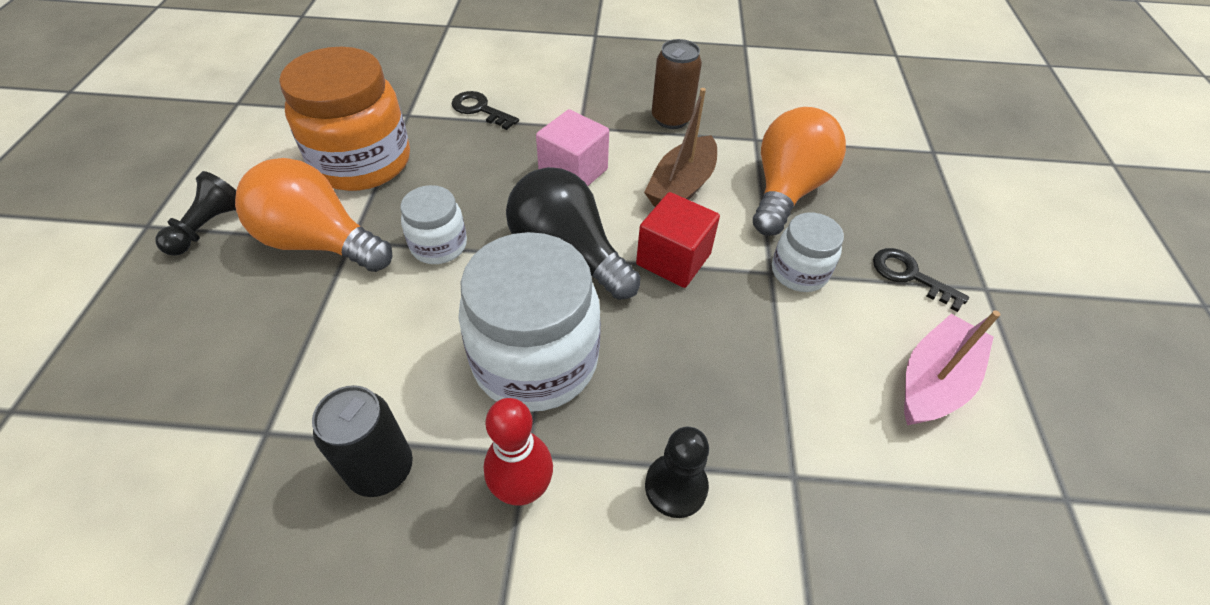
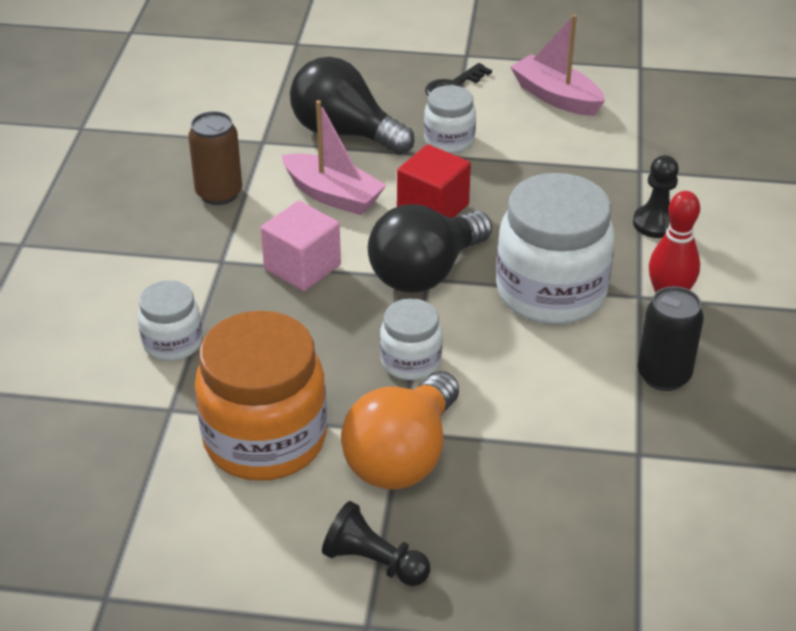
camera: 85 degrees left, 10 degrees down
black key [451,91,519,130] -> white jar [138,280,202,361]
brown boat [644,88,717,207] -> pink boat [282,100,386,215]
orange light bulb [753,107,846,236] -> black light bulb [290,57,415,155]

